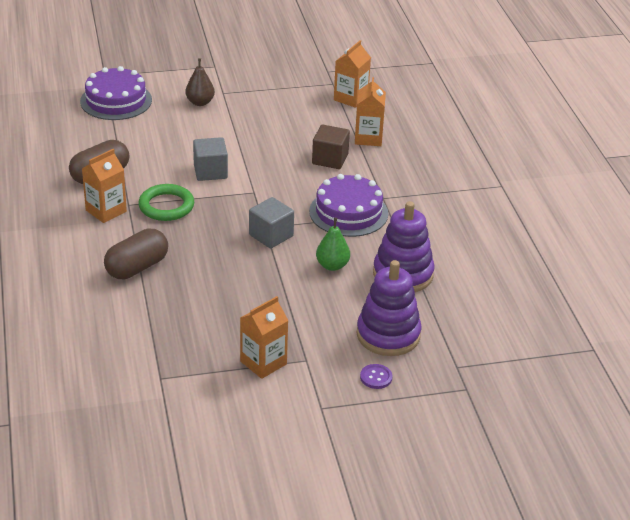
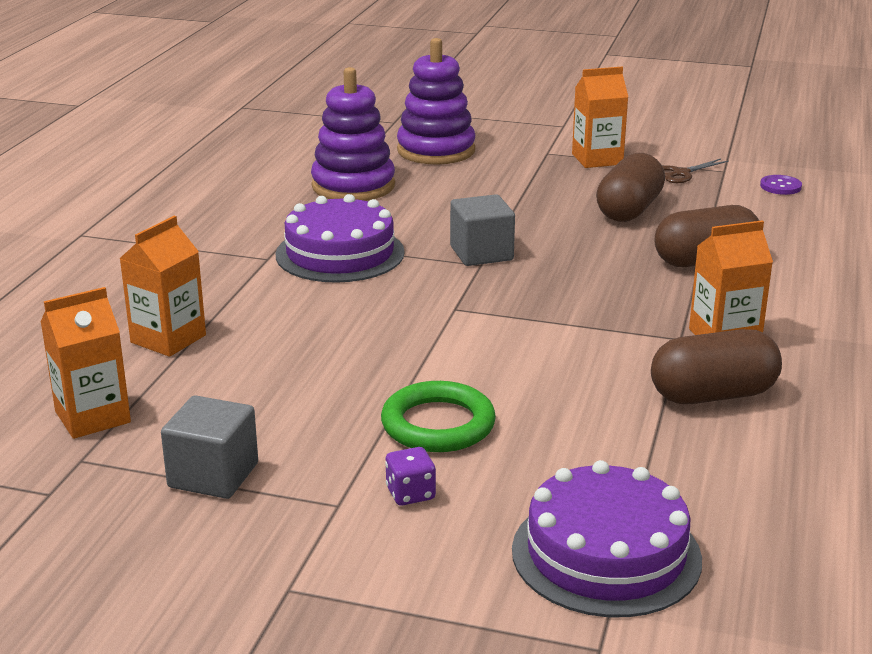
camera: 150 degrees left, 10 degrees down
green ring [138,184,194,221] -> green ring moved to [381,381,496,452]
brown pear [185,58,215,106] -> purple dice [385,447,436,506]
grey cube [193,137,228,181] -> grey cube moved to [161,395,258,499]
brown cube [312,125,350,169] -> none
green pear [316,218,350,271] -> none
purple button [360,364,392,389] -> purple button moved to [760,175,802,195]
none -> brown capsule [596,153,665,222]
none -> brown scissors [662,158,729,183]

